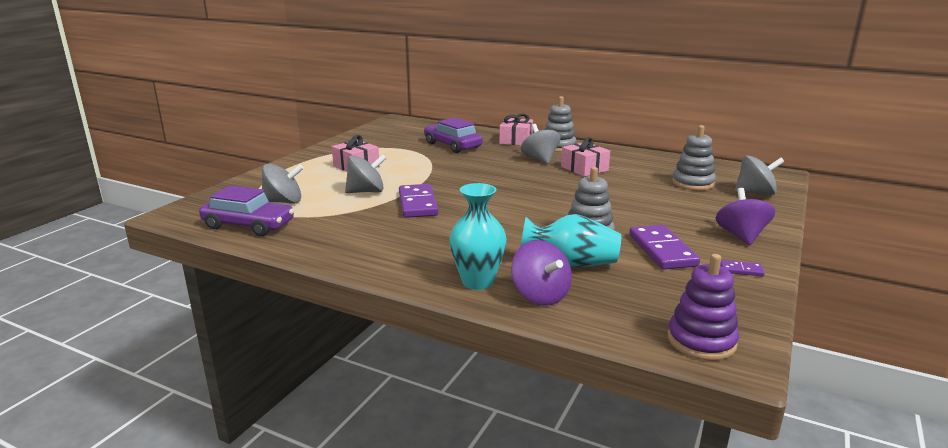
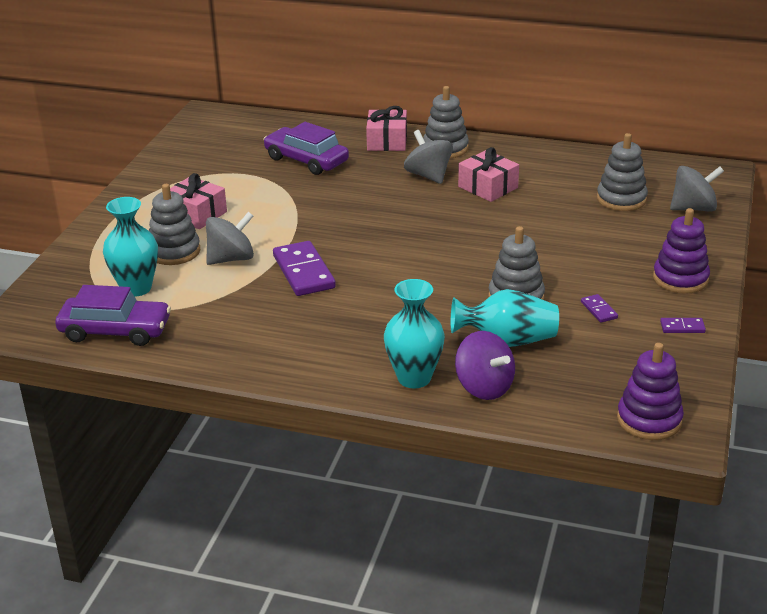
camera: 10 degrees left, 10 degrees up
grey spinning top [262,164,304,204] -> turquoise vase [103,197,158,297]
purple domino [629,225,700,270] -> purple domino [581,294,618,323], size x0.47
purple spinning top [715,188,775,245] -> purple stacking toy [653,208,710,294]
none -> grey stacking toy [149,184,200,265]

